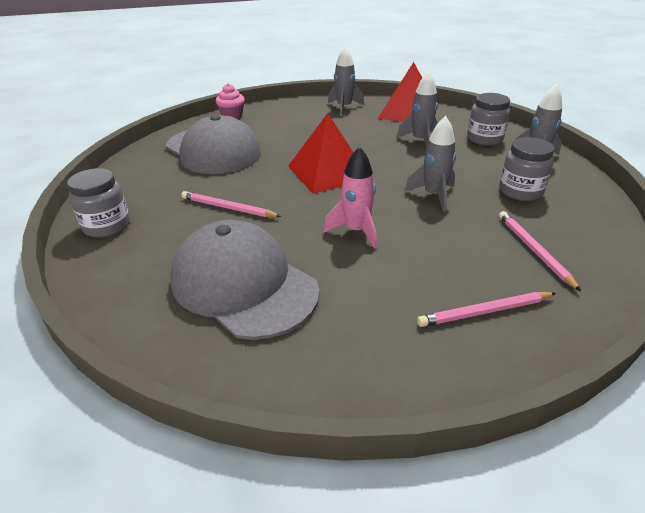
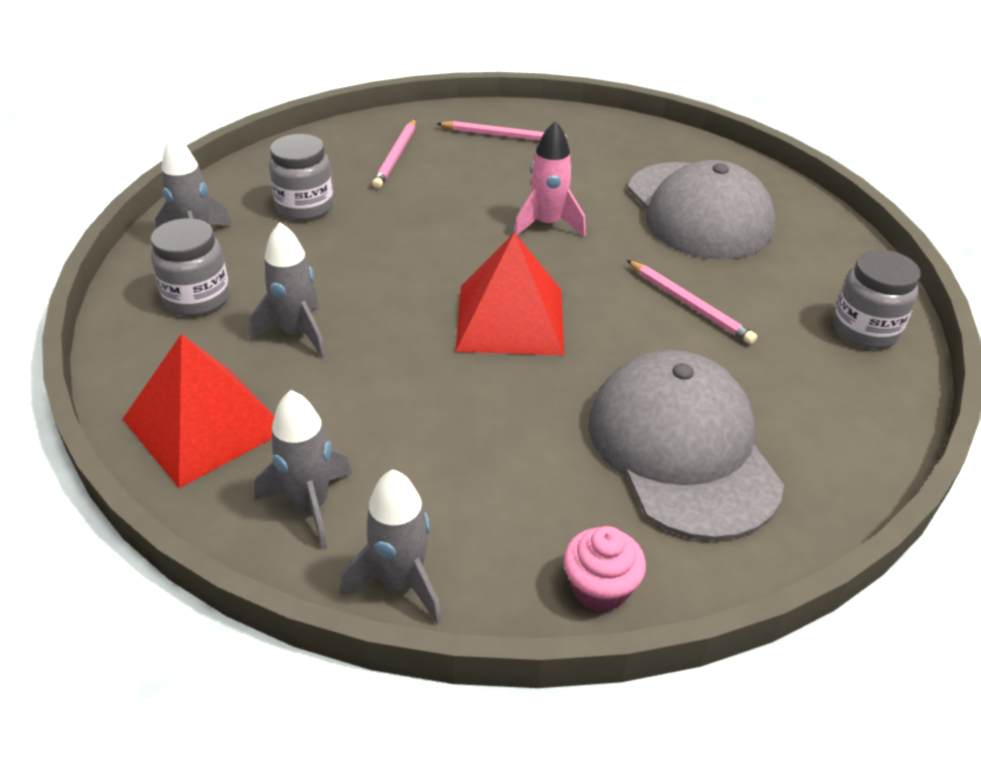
camera: 155 degrees left, 5 degrees up
grey rocket [405,116,456,212] -> grey rocket moved to [340,469,442,625]

